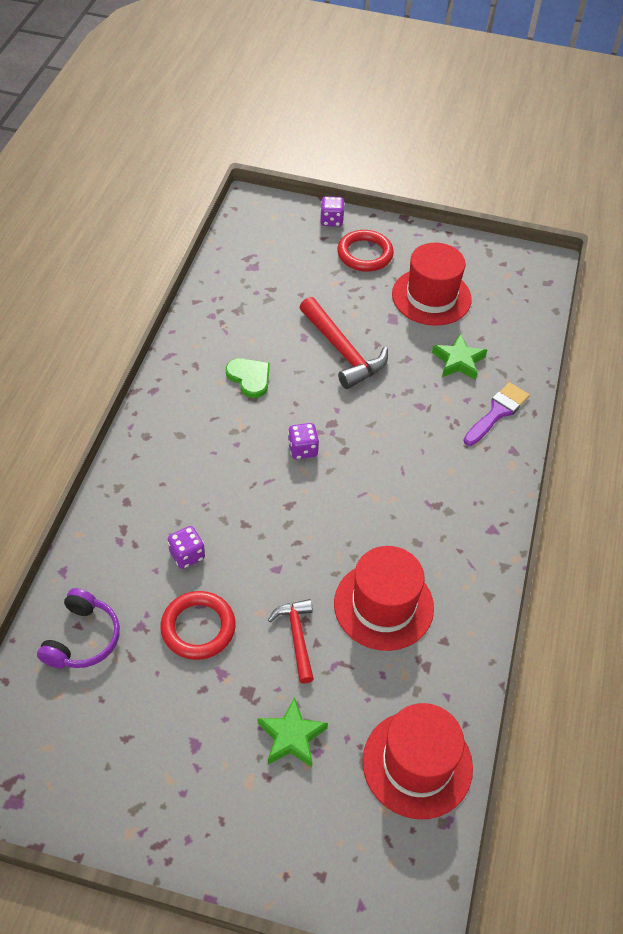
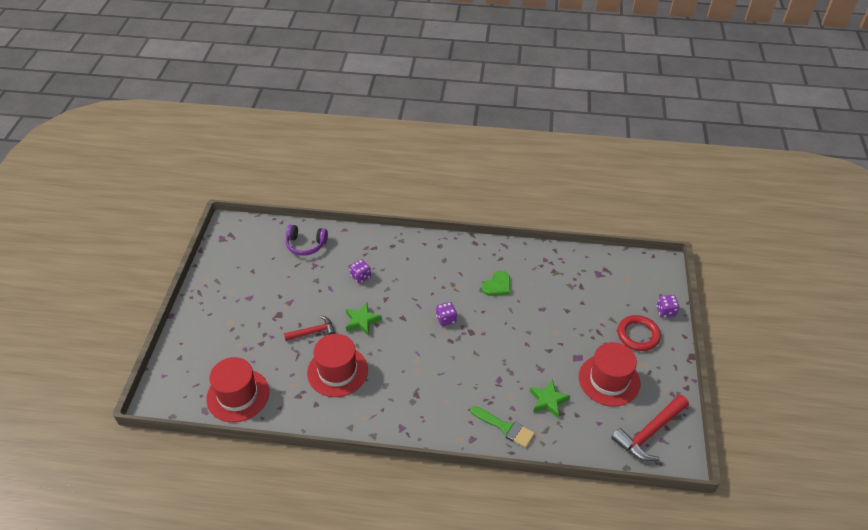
camera: 85 degrees right, 5 degrees down
red ring [160,591,236,660] -> none
green star [258,697,328,768] -> green star moved to [346,303,382,336]
red hammer [299,297,388,389] -> red hammer moved to [611,394,689,462]
purple brush [463,382,530,446] -> green brush [470,406,535,448]

